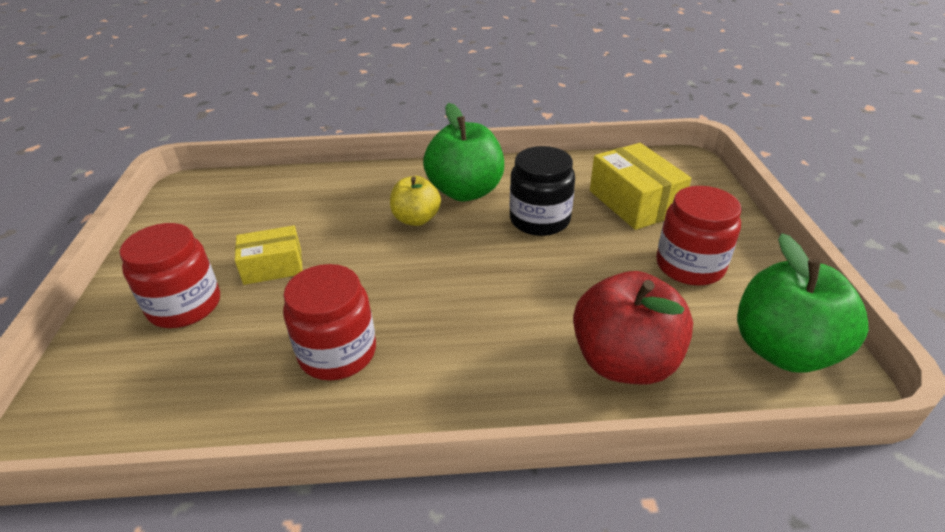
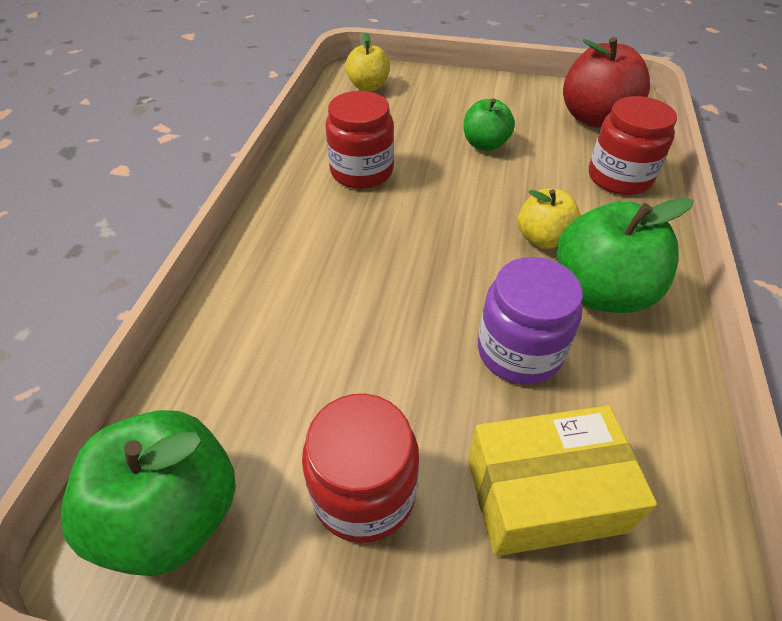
camera: 105 degrees right, 10 degrees up
red jar [120,223,220,328] -> red jar moved to [589,96,677,195]
yellow box [235,226,303,285] -> green apple [464,98,515,151]
black jar [510,146,575,236] -> purple jar [478,257,583,385]
red apple [573,271,693,384] -> red apple moved to [563,37,650,128]
none -> yellow apple [345,32,390,91]

